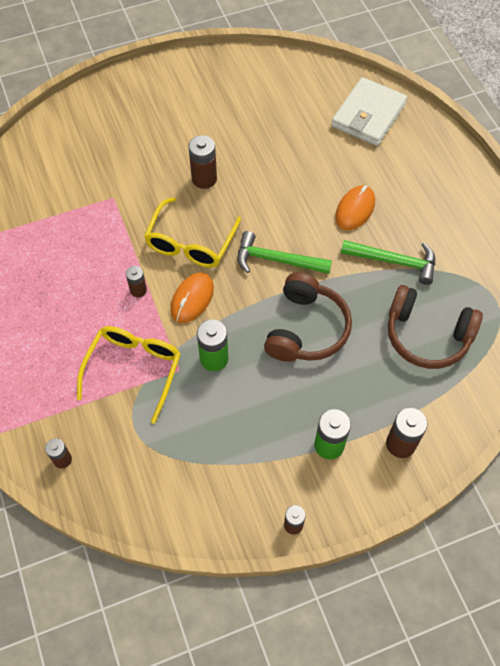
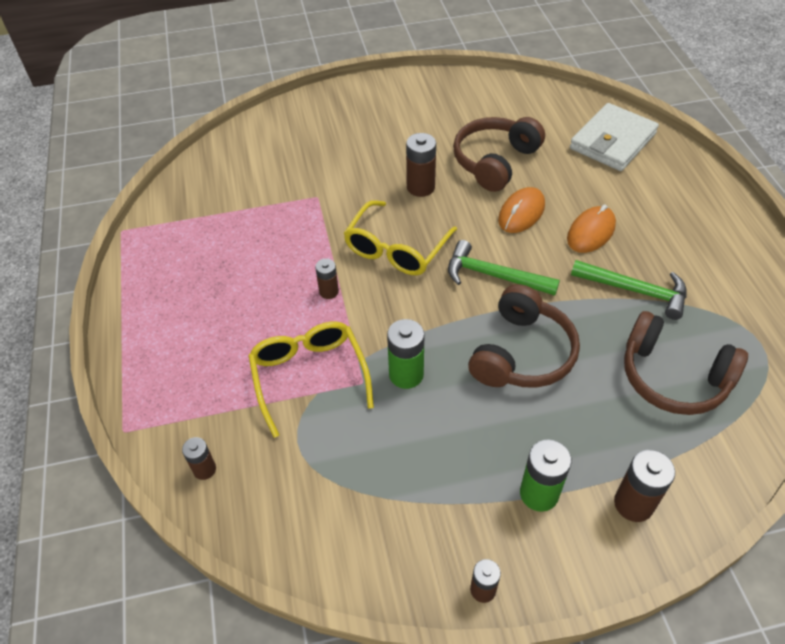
camera: 10 degrees right, 10 degrees down
yellow glasses [77,326,181,424] -> yellow glasses turned 45 degrees counterclockwise [248,322,374,438]
orange mouse [171,273,214,323] -> orange mouse moved to [498,187,545,233]
none -> brown headphones [453,117,545,192]

